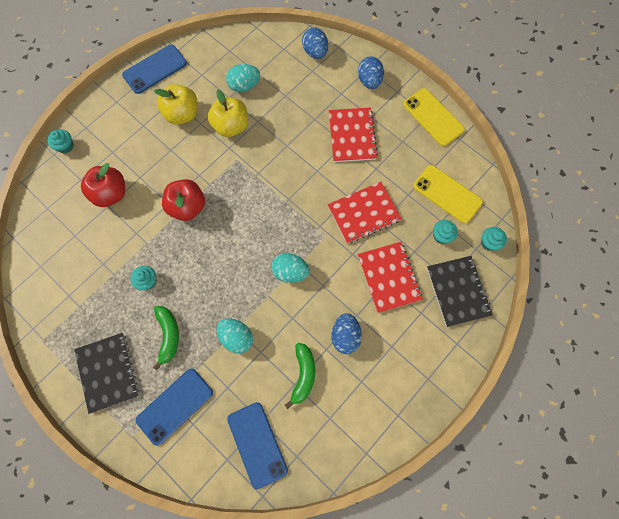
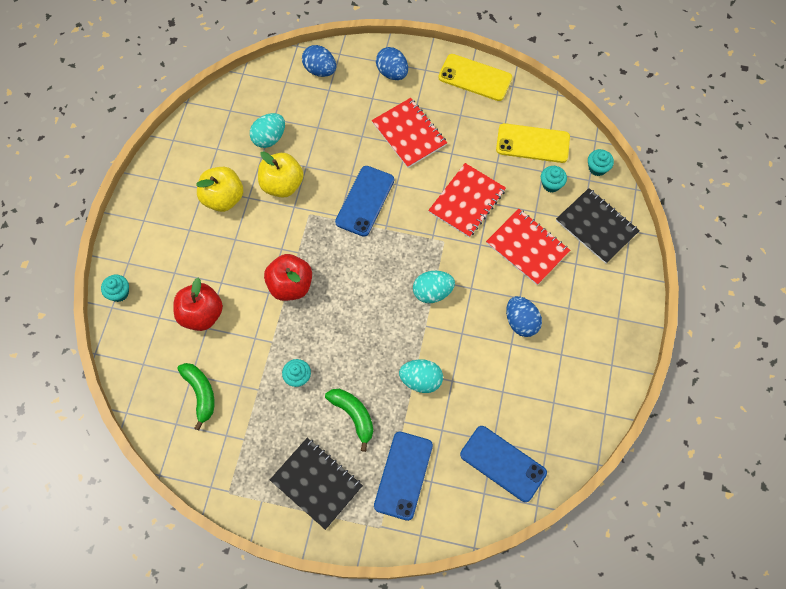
camera: 30 degrees left, 5 degrees down
blue phone [122,44,187,94] -> blue phone moved to [335,166,394,237]
green banana [285,343,315,409] -> green banana moved to [177,363,214,431]

